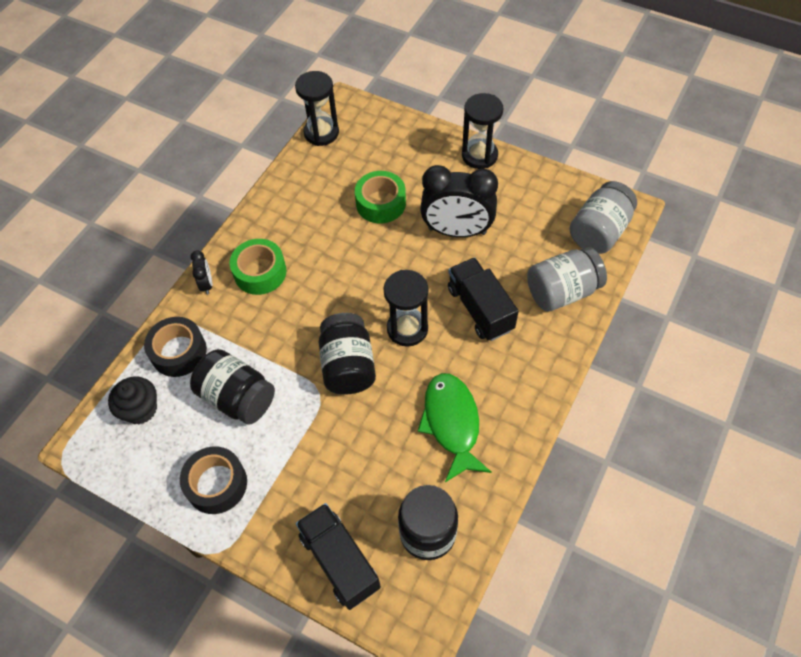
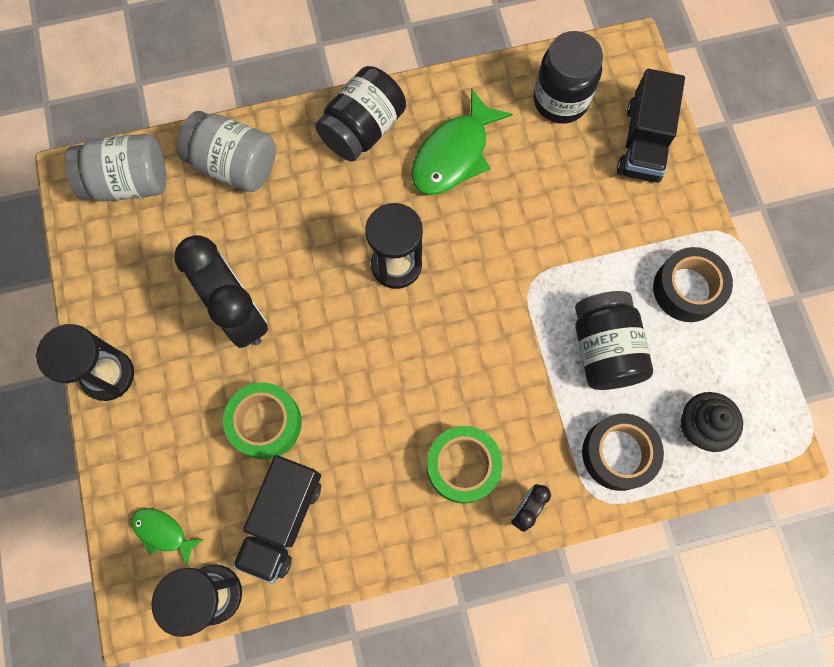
camera: 135 degrees left, 15 degrees up
black jar [319,313,376,395] -> black jar moved to [315,66,406,161]
black truck [448,257,519,341] -> black truck moved to [233,455,321,583]
none -> green fish [131,508,204,566]

